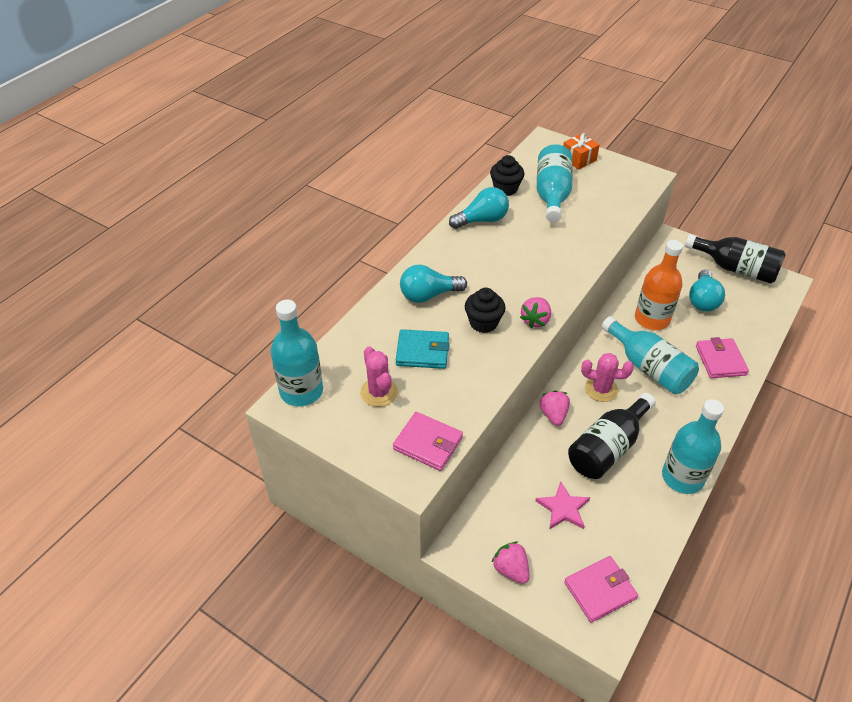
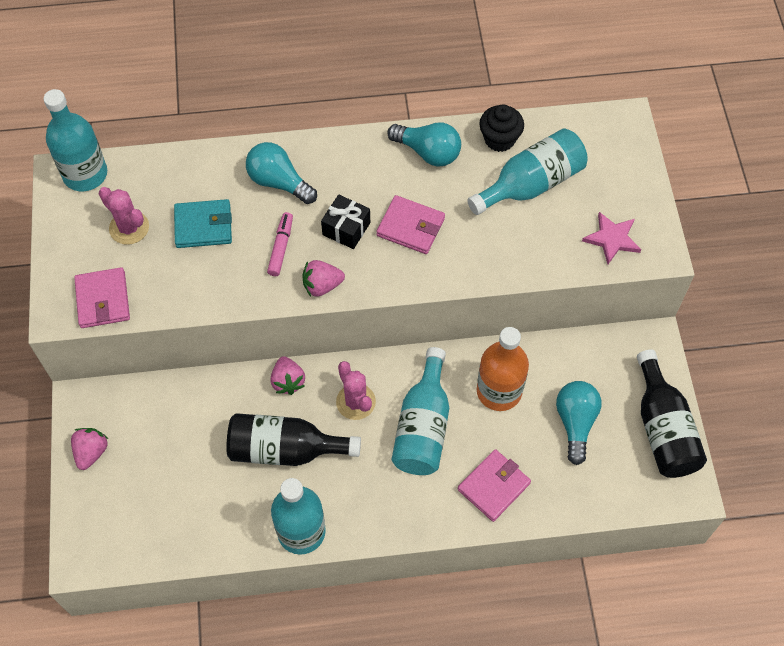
camera: 50 degrees right, 15 degrees up
pink cactus [360,347,398,407] -> pink cactus turned 75 degrees counterclockwise [99,187,149,245]
turquoise wallet [396,329,450,369] -> turquoise wallet turned 60 degrees counterclockwise [174,199,232,248]
black cupcake [465,288,505,333] -> pink marker [267,212,293,276]
pink star [535,481,590,529] -> pink star moved to [582,212,641,264]
pink strawberry [540,390,570,426] -> pink strawberry turned 120 degrees clockwise [271,356,305,395]
orange gift [563,133,600,170] -> none
pink wallet [564,556,638,623] -> pink wallet moved to [376,195,445,254]
turquoise light bulb [689,270,725,312] -> turquoise light bulb turned 120 degrees clockwise [556,381,602,465]
none -> black gift [321,194,370,249]

